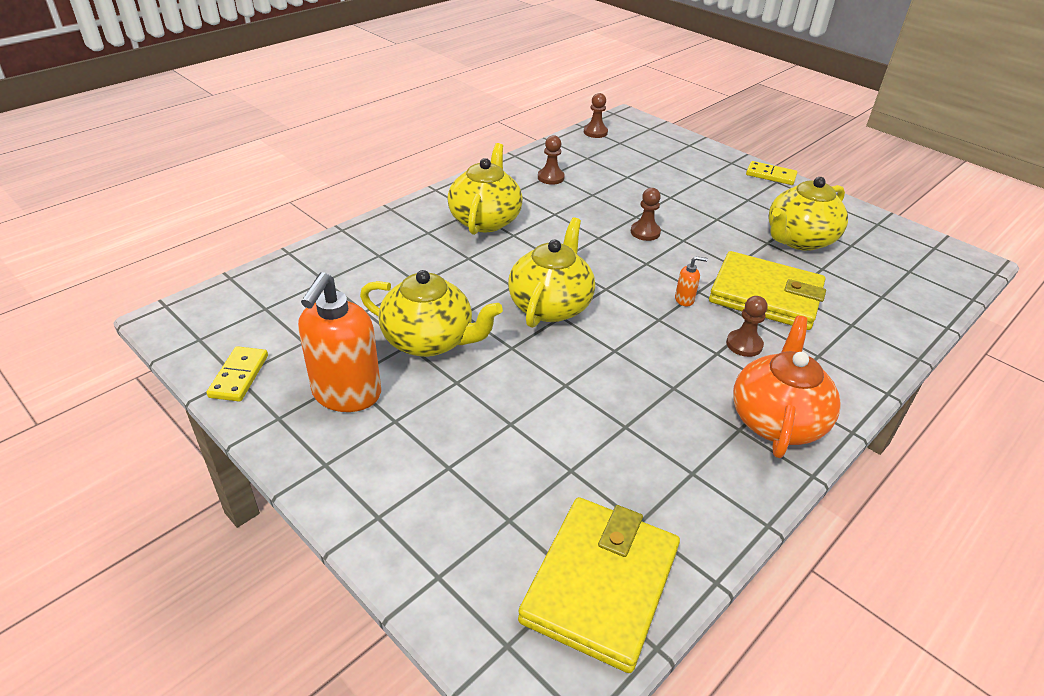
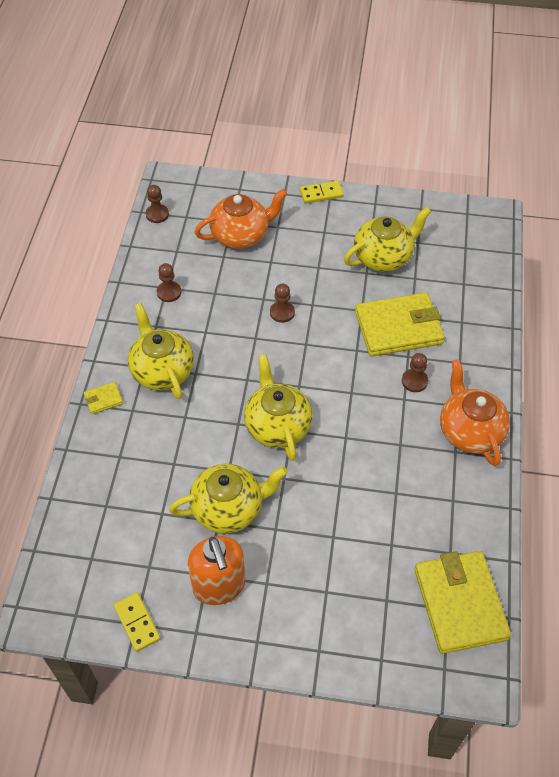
camera: 35 degrees left, 15 degrees up
orange soap dispenser [675,256,708,306] -> none
yellow teapot [768,177,848,251] -> yellow teapot turned 135 degrees counterclockwise [344,207,431,272]
none -> yellow wallet [84,382,123,414]
none -> orange teapot [194,189,287,249]

